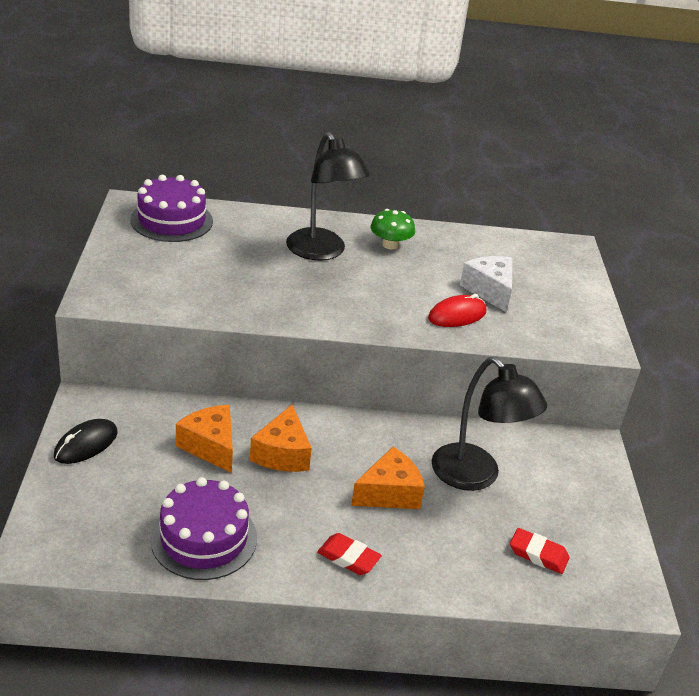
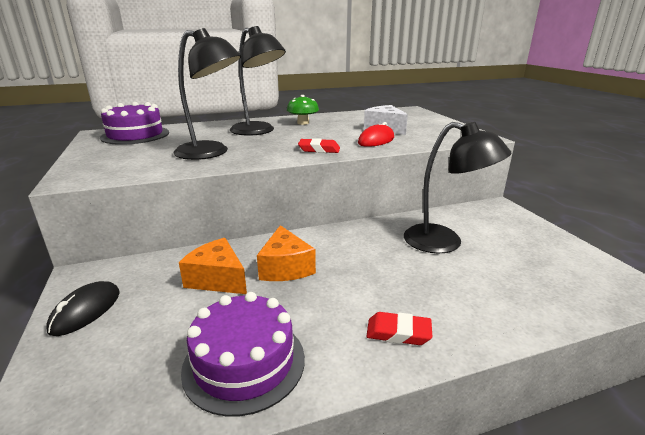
camera: 15 degrees left, 10 degrees down
orange cheese [351,447,425,509] -> none
red eraser [510,528,569,574] -> red eraser moved to [298,138,340,153]
none -> black lamp [174,28,241,160]

